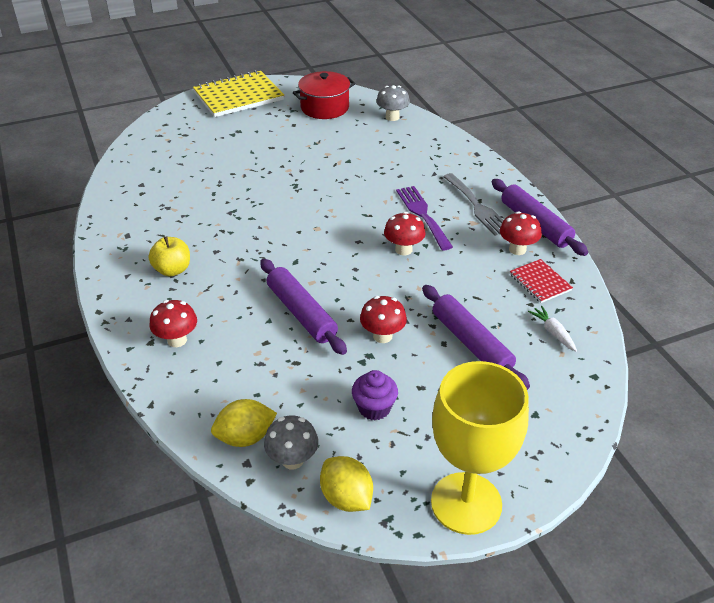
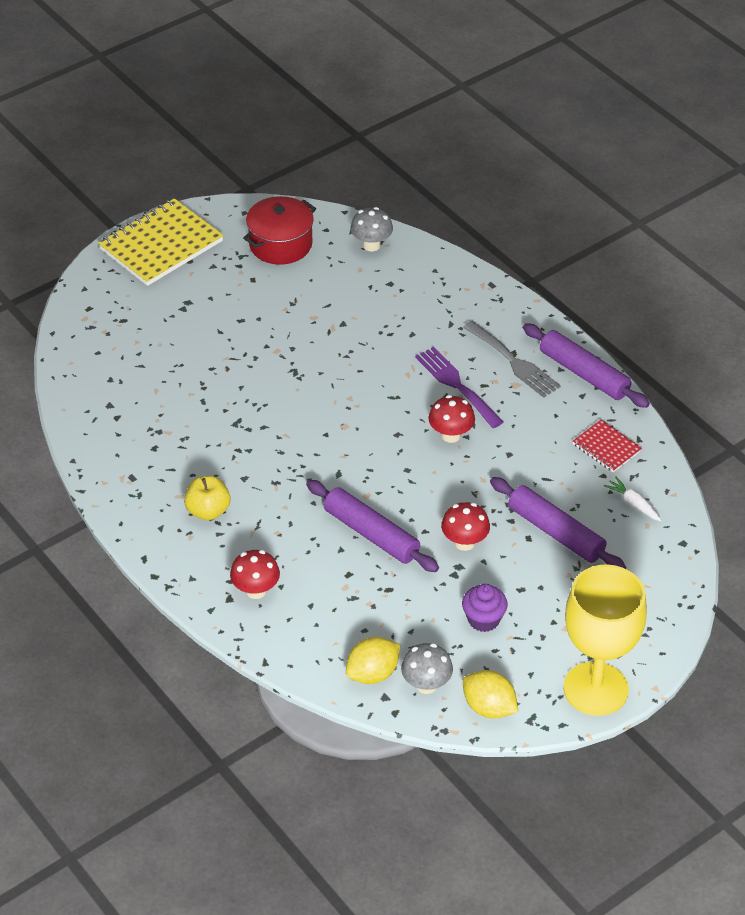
camera: 15 degrees left, 5 degrees up
red mushroom [500,211,542,255] -> none

